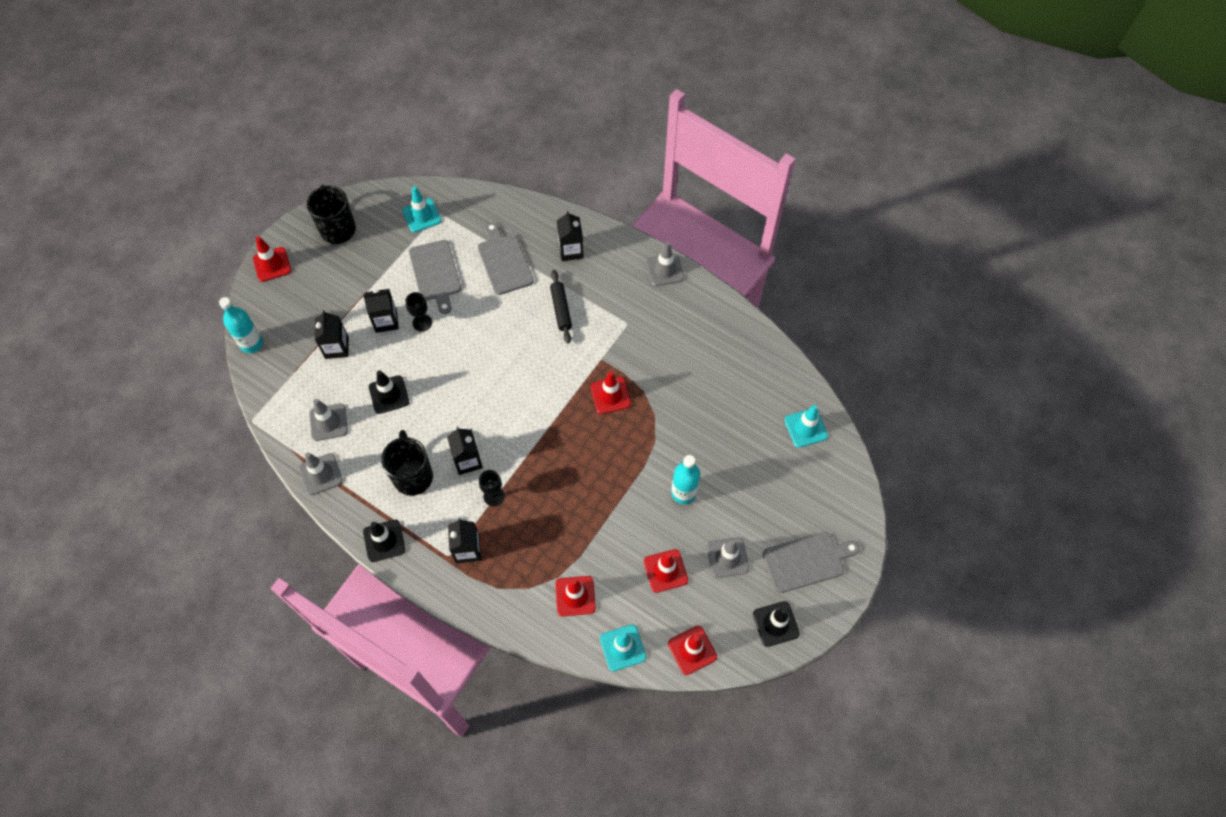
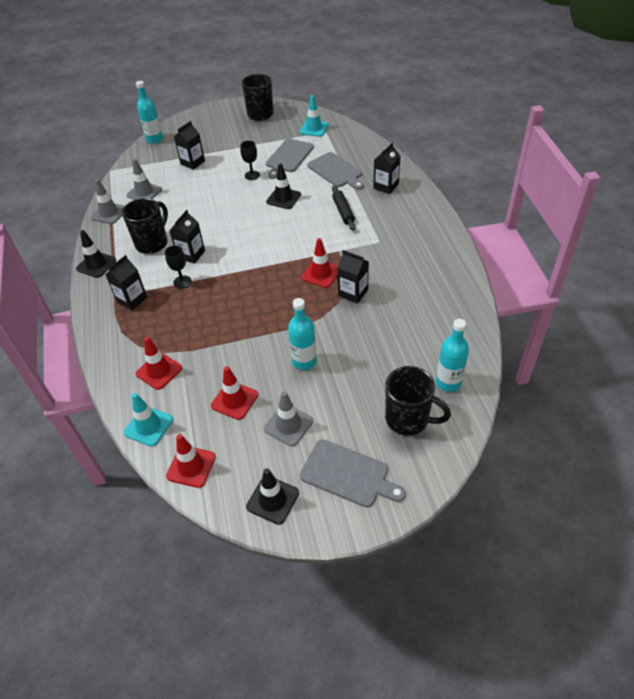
camera: 45 degrees right, 15 degrees down
red traffic cone [253,236,291,282] -> none
black carton [363,289,399,333] -> black carton moved to [337,250,369,304]
black traffic cone [369,370,409,414] -> black traffic cone moved to [266,164,301,209]
grey cutting board [478,222,534,295] -> grey cutting board turned 120 degrees clockwise [307,152,364,190]
black rolling pin [550,270,572,343] -> black rolling pin turned 45 degrees counterclockwise [332,186,356,231]
grey traffic cone [646,242,684,286] -> none
turquoise traffic cone [784,405,828,448] -> turquoise bottle [436,319,469,392]
none -> black mug [385,366,451,435]

